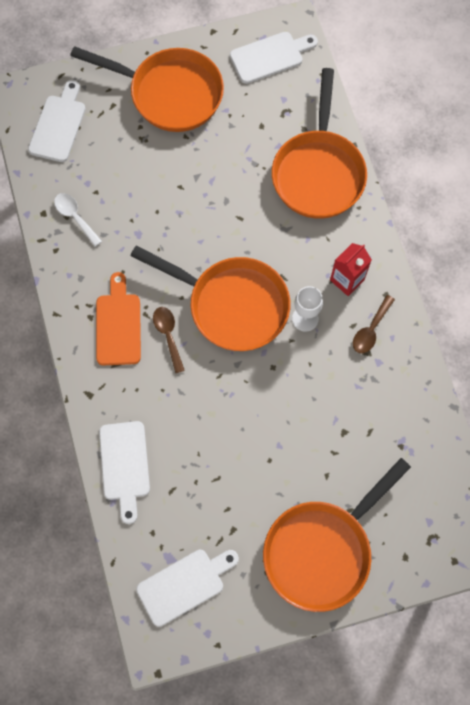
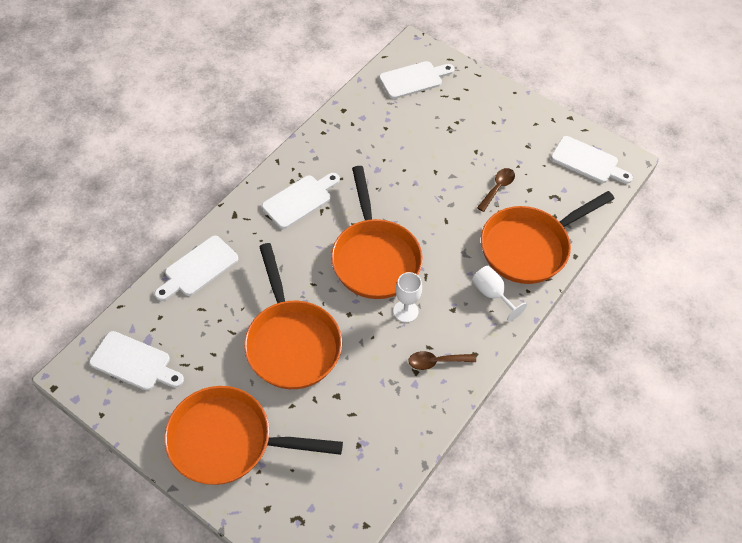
camera: 50 degrees right, 15 degrees down
white spoon [54,193,102,247] -> none
orange pan [70,46,224,132] -> orange pan moved to [244,243,342,389]
orange cutting board [96,272,141,365] -> white cutting board [262,173,340,229]
brown spoon [153,307,185,373] -> brown spoon moved to [477,168,515,212]
red carton [330,243,372,296] -> none
none -> white goblet [472,266,527,322]

